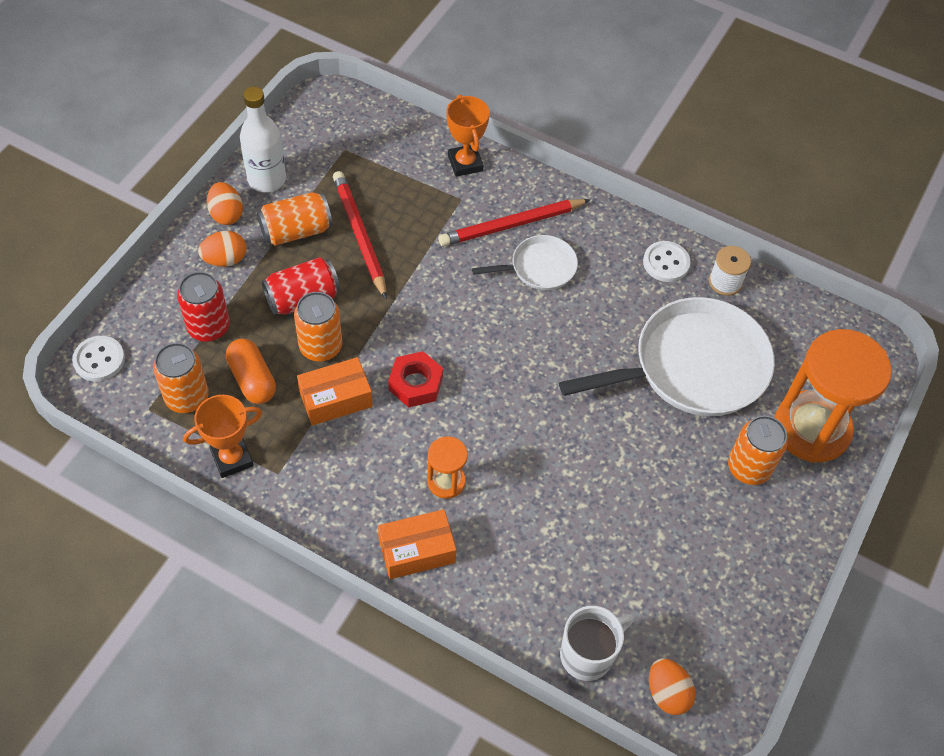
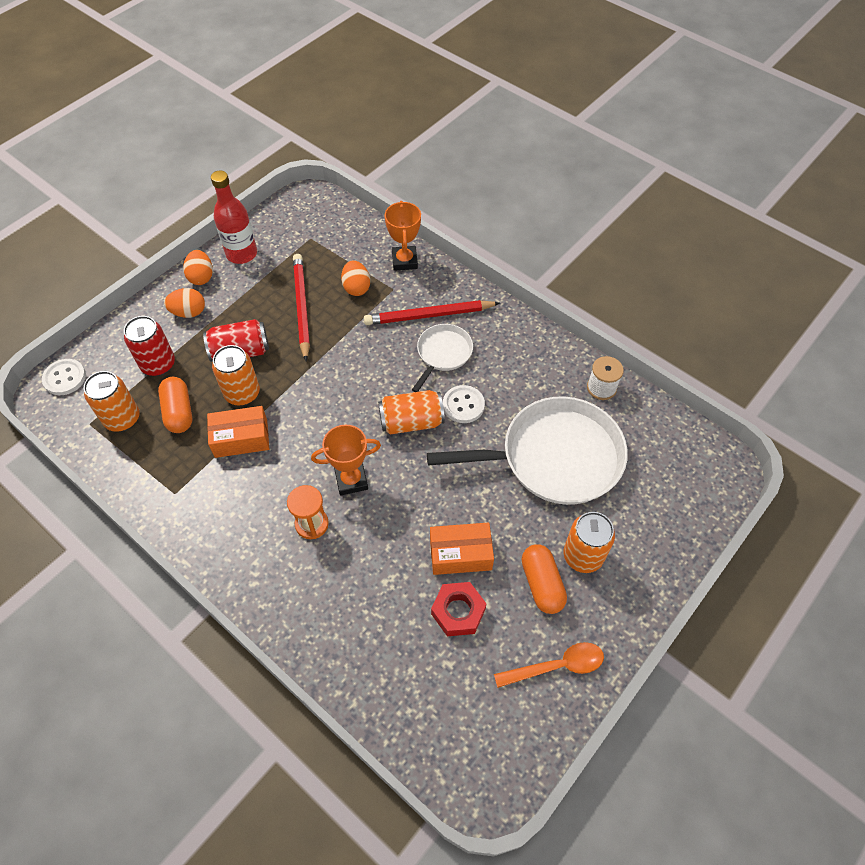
camera: 15 degrees right, 0 degrees up
orange trophy [183,395,262,478] -> orange trophy moved to [311,425,381,496]
white bottle [240,87,286,192] -> red bottle [211,171,257,264]
orange can [257,192,332,246] -> orange can moved to [378,390,445,435]
orange box [378,509,456,579] -> orange box moved to [430,522,494,575]
red nut [388,351,443,407] -> red nut moved to [431,582,487,636]
white pan [472,235,578,290] -> white pan turned 60 degrees counterclockwise [412,324,473,392]
white mug [560,606,634,681] -> none
white button [643,241,691,282] -> white button moved to [443,385,485,423]
orange egg [649,658,695,715] -> orange egg moved to [341,260,370,296]
orange hourglass [775,329,892,463] -> none
none -> orange spoon [494,642,604,688]
none -> orange capsule [522,544,567,614]

